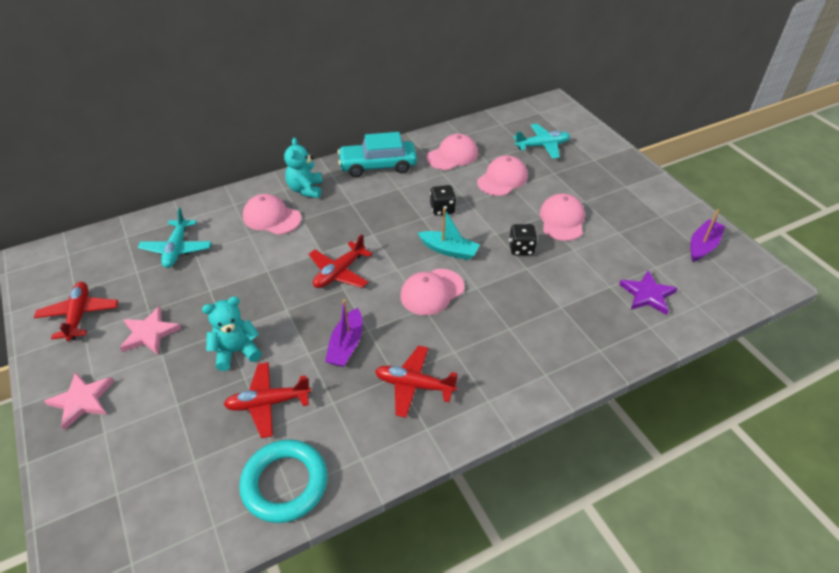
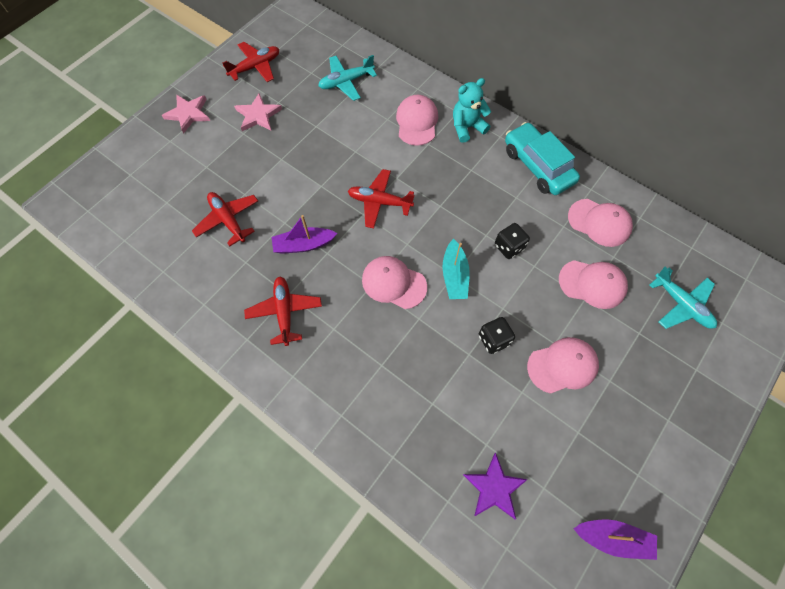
camera: 65 degrees right, 20 degrees up
turquoise teddy bear [202,296,261,371] -> none
turquoise ring [239,439,328,523] -> none

